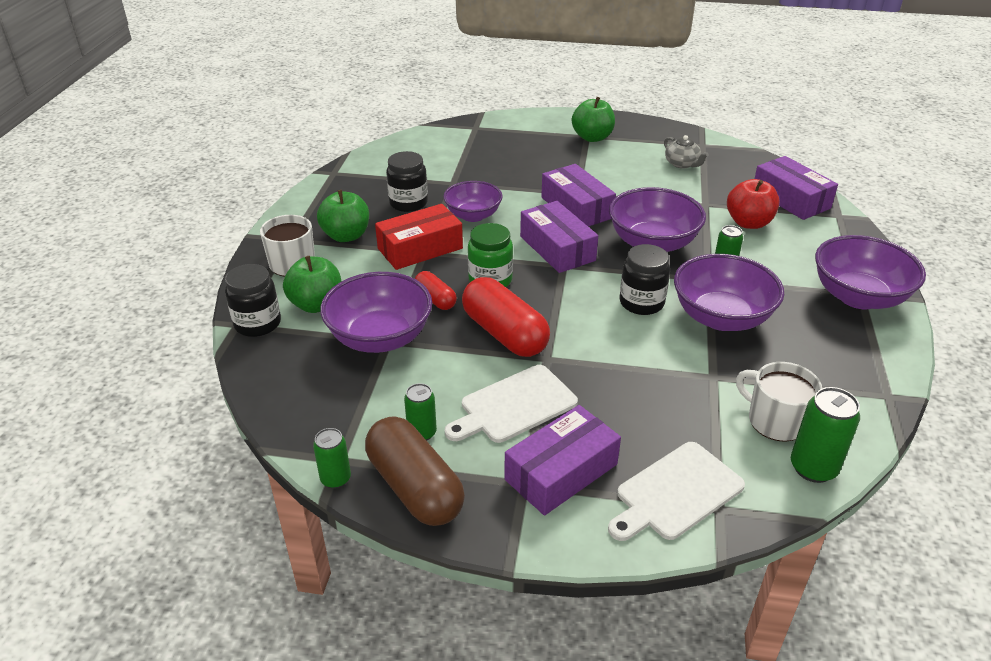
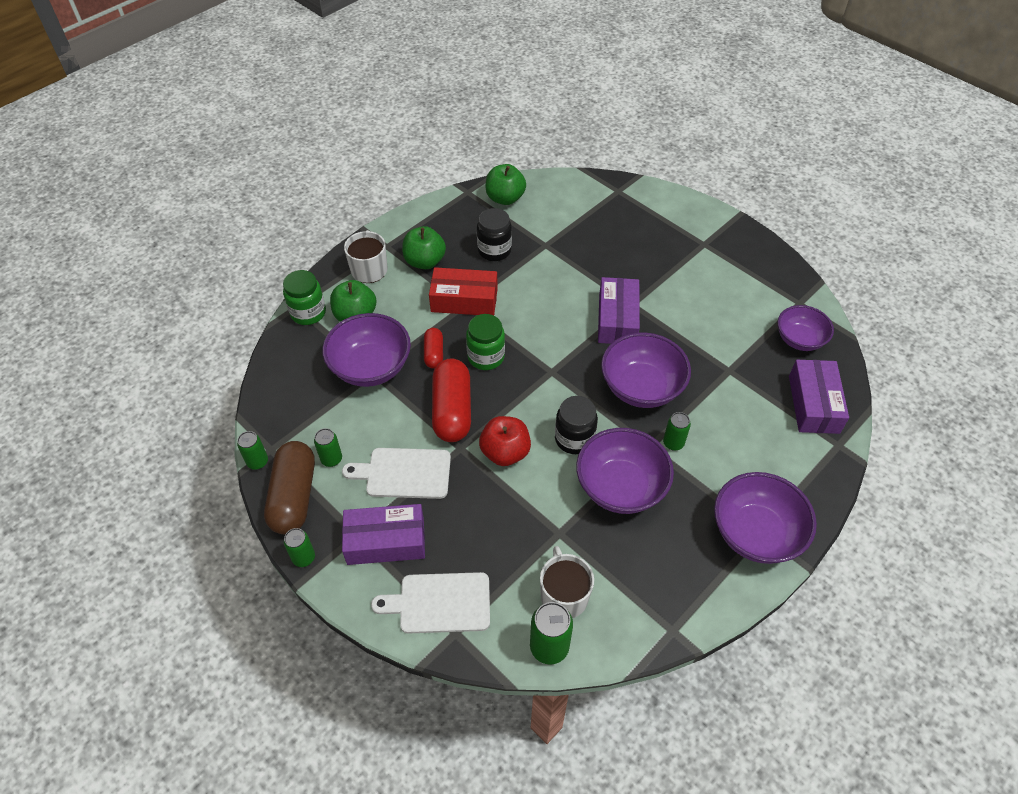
camera: 35 degrees right, 15 degrees up
black jar [225,264,281,337] -> green jar [283,270,326,325]
purple bowl [443,181,503,222] -> purple bowl moved to [778,305,834,351]
purple box [520,201,598,273] -> none
green apple [572,97,615,142] -> green apple moved to [485,164,526,205]
grey teapot [664,135,709,168] -> none
red apple [727,179,780,229] -> red apple moved to [479,416,531,466]
none -> green can [284,528,315,567]

